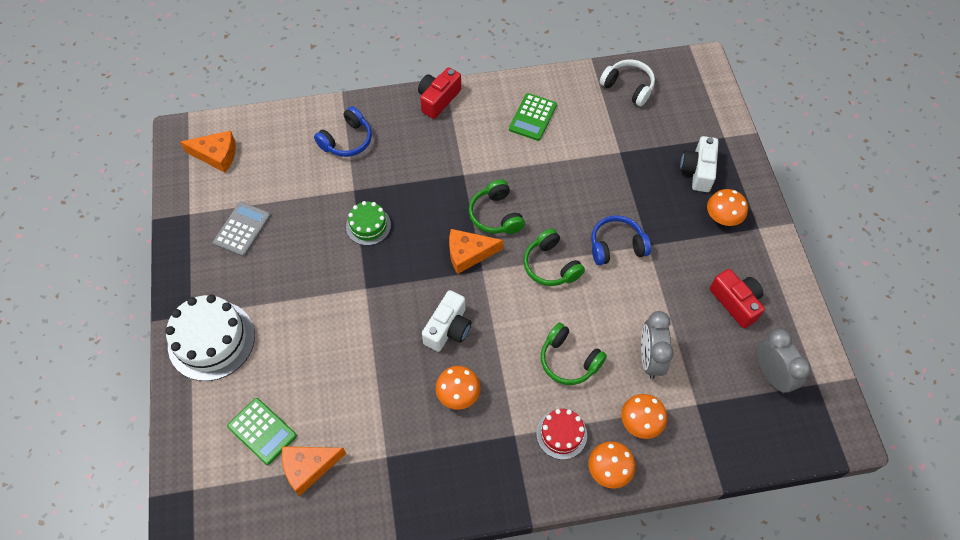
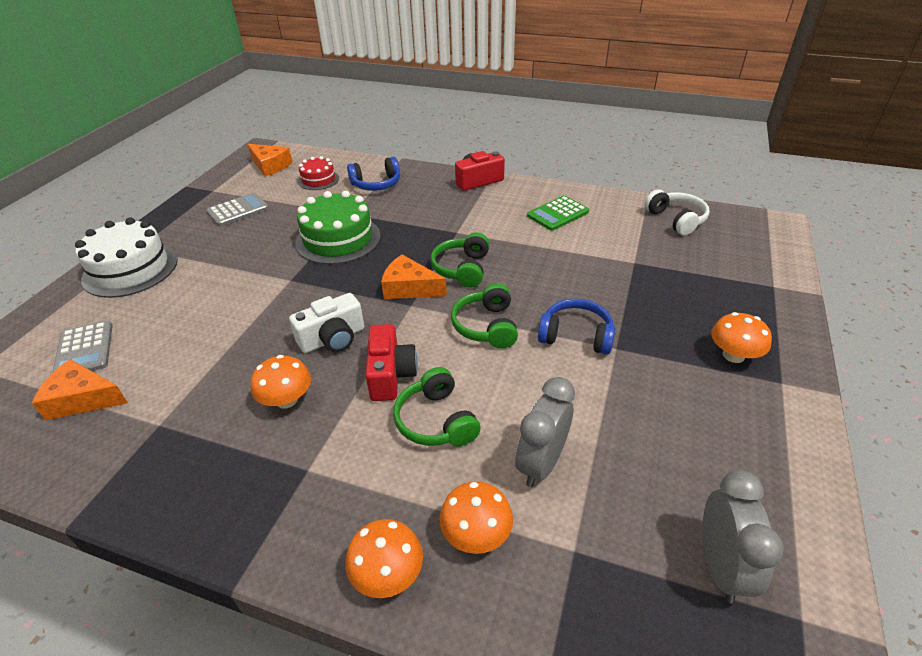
camera: 30 degrees right, 20 degrees down
green calculator [227,398,297,465] -> grey calculator [52,320,113,373]
green cake [346,201,391,245] -> green cake [295,191,380,265], size x1.78
red cake [536,409,587,460] -> red cake moved to [298,156,339,190]
white camera [680,136,719,192] -> none
red camera [710,269,765,328] -> red camera moved to [366,324,418,401]

